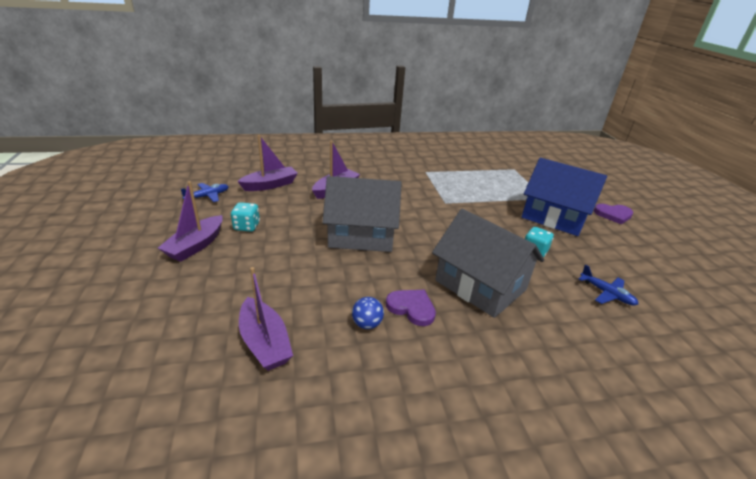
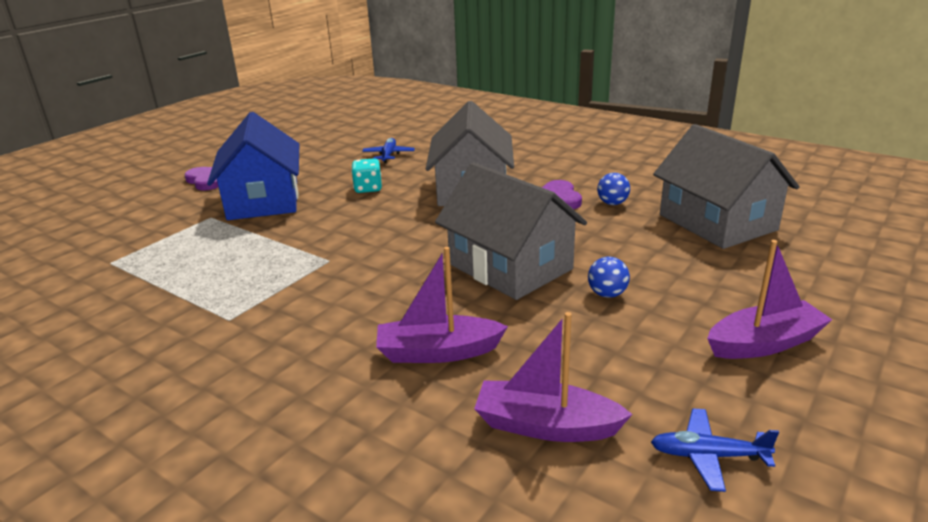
camera: 130 degrees left, 5 degrees down
turquoise dice [231,202,260,232] -> none
purple boat [239,267,293,371] -> grey house [653,124,800,249]
none -> blue ball [588,257,630,298]

